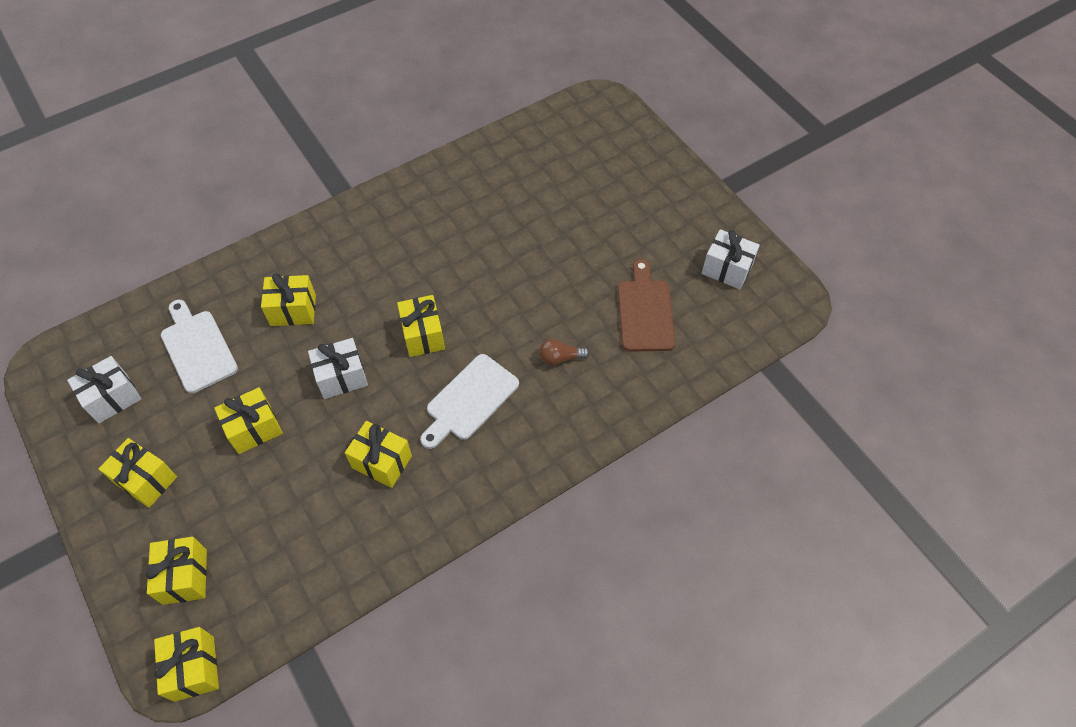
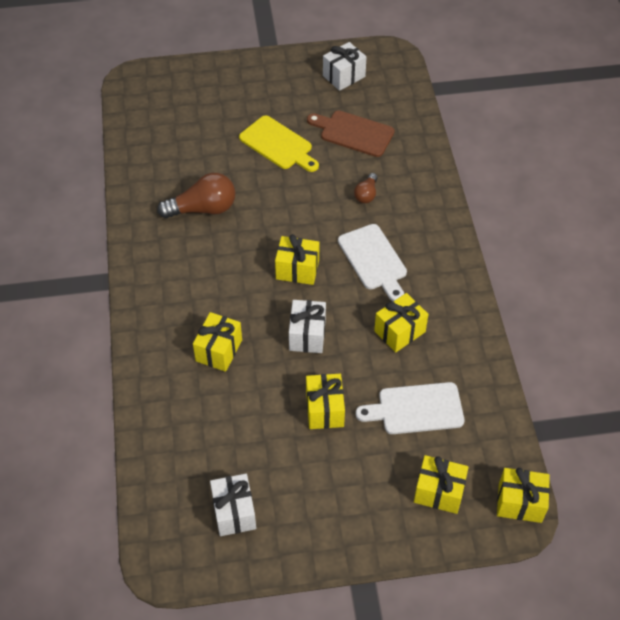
camera: 65 degrees left, 5 degrees down
yellow gift [99,438,177,508] -> none
white cutting board [161,300,238,393] -> white cutting board moved to [356,382,464,434]
none -> brown light bulb [157,173,235,218]
none -> yellow cutting board [239,115,319,172]

